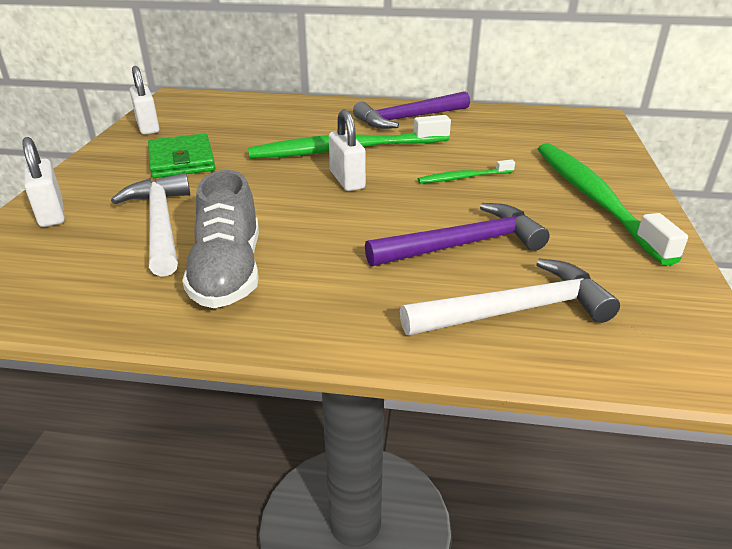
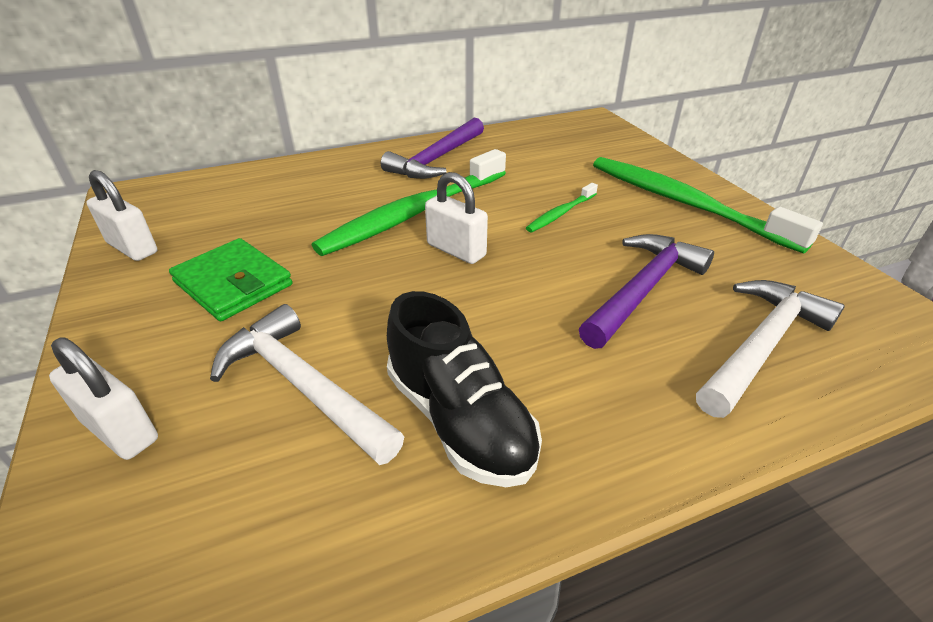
camera: 30 degrees left, 5 degrees up
grey shoe [182,170,259,308] -> black shoe [387,291,542,487]

